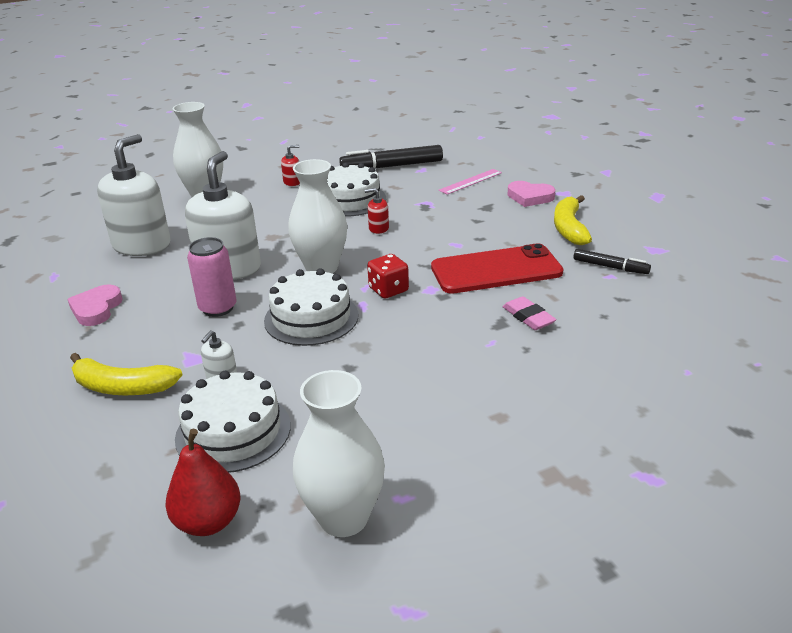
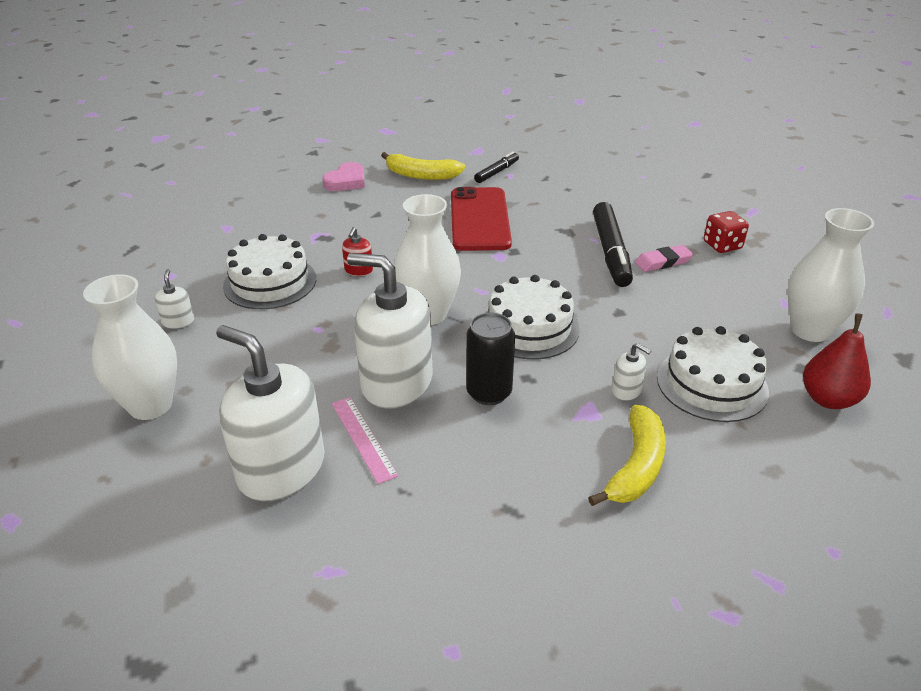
camera: 80 degrees left, 5 degrees up
pink heart [67,284,123,326] -> none
pink can [187,237,236,317] -> black can [466,313,515,405]
red soap dispenser [281,145,300,186] -> white soap dispenser [155,269,194,329]
black marker [339,145,443,168] -> black marker moved to [593,202,633,287]
red dice [367,254,409,299] -> red dice moved to [704,211,749,253]
pink ruler [439,169,502,195] -> pink ruler moved to [332,397,398,484]
pink eraser [502,296,557,330] -> pink eraser moved to [635,245,693,272]

